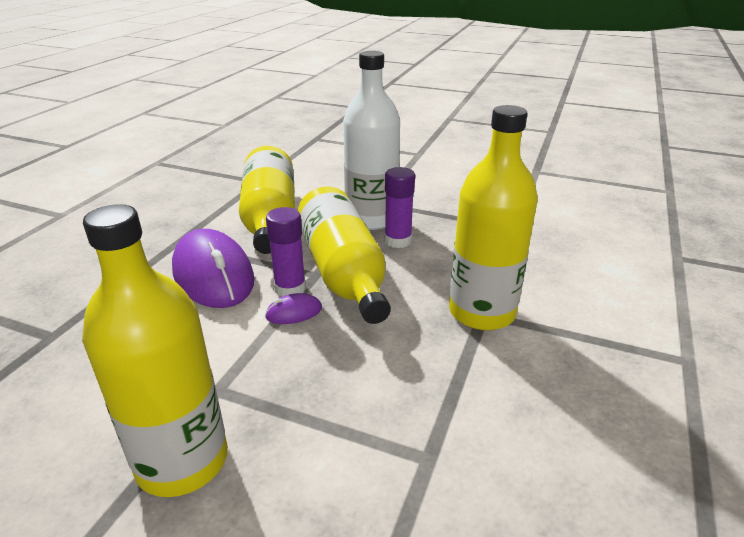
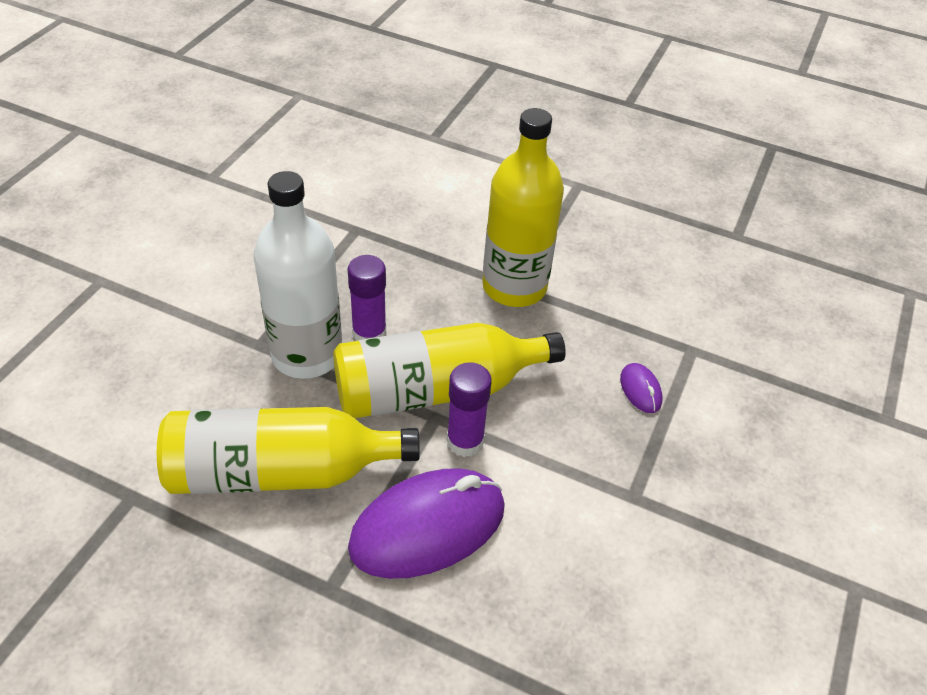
camera: 90 degrees left, 15 degrees up
yellow bottle [82,204,228,497] -> none
purple mouse [265,293,322,324] -> purple mouse moved to [620,363,662,413]

